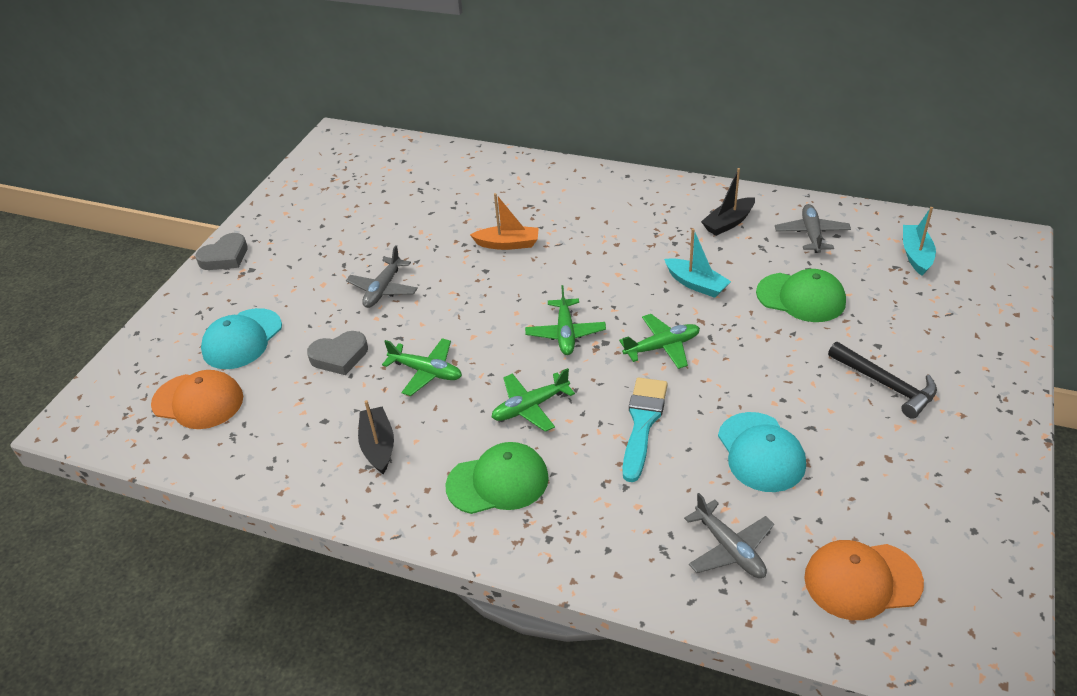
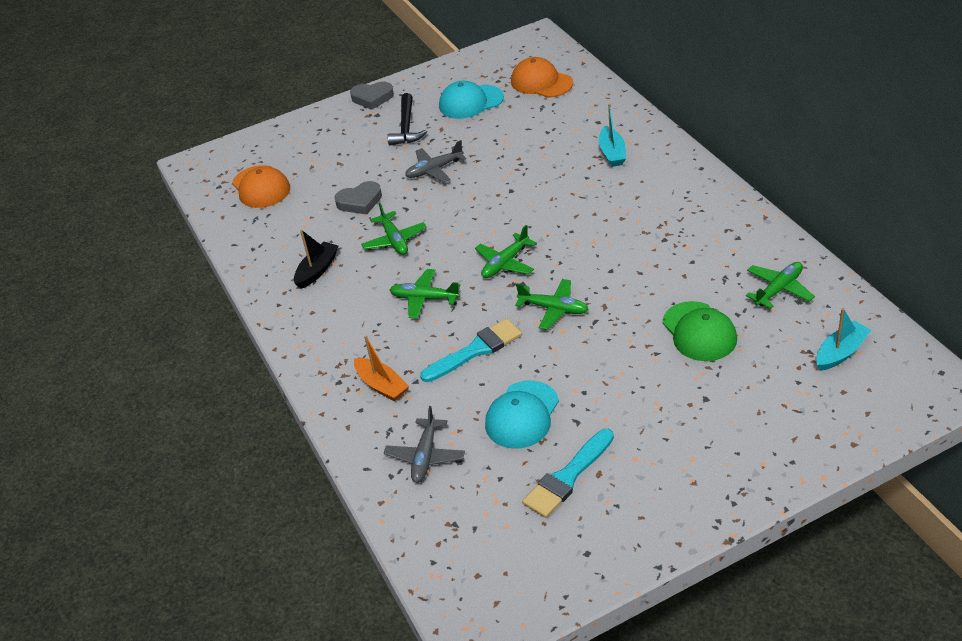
camera: 45 degrees right, 0 degrees up
turquoise cap [201,308,282,369] -> turquoise cap moved to [439,81,504,119]
grey heart [307,331,368,375] -> grey heart turned 45 degrees counterclockwise [335,181,382,214]
green cap [445,442,549,514] -> none
orange boat [470,193,539,250] -> orange boat moved to [354,336,409,401]
turquoise boat [664,228,731,298] -> turquoise boat moved to [599,104,626,167]
black boat [701,168,755,236] -> none
grey plane [775,204,851,253] -> green plane [746,262,815,309]
orange cap [804,540,924,620] -> orange cap moved to [511,57,573,98]
black hammer [828,342,937,419] -> black hammer moved to [387,93,427,146]
none -> turquoise brush [522,429,614,518]

